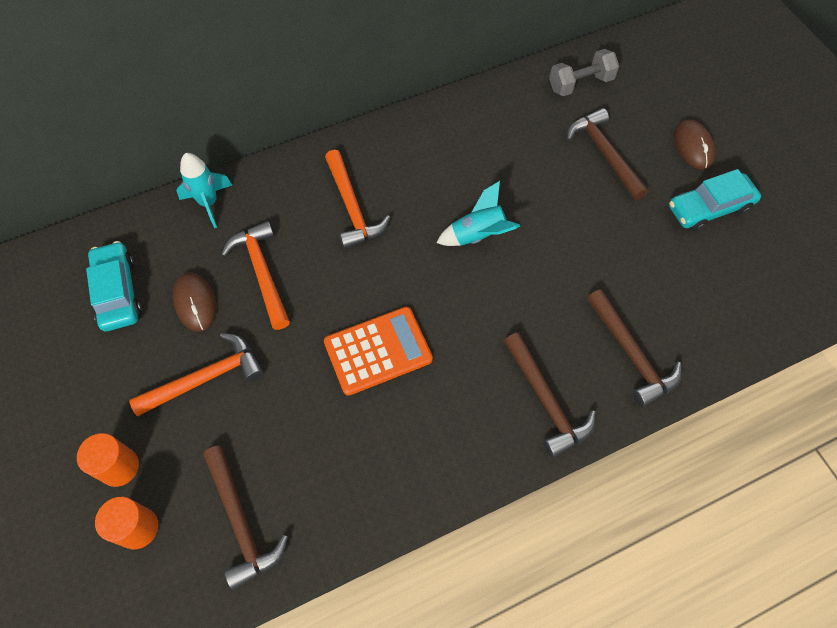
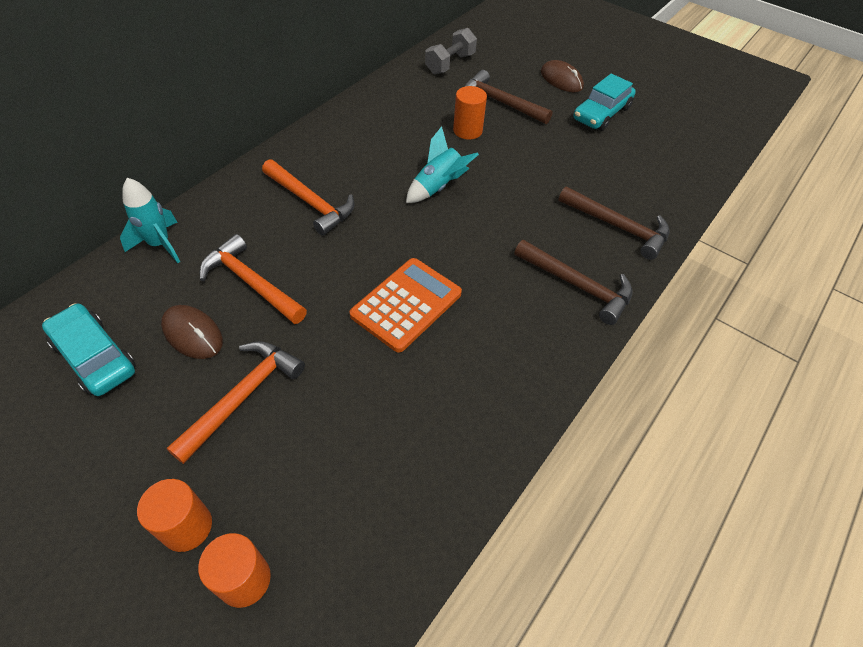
camera: 30 degrees left, 10 degrees down
brown hammer [203,445,288,590] -> none
none -> orange cylinder [453,86,487,140]

